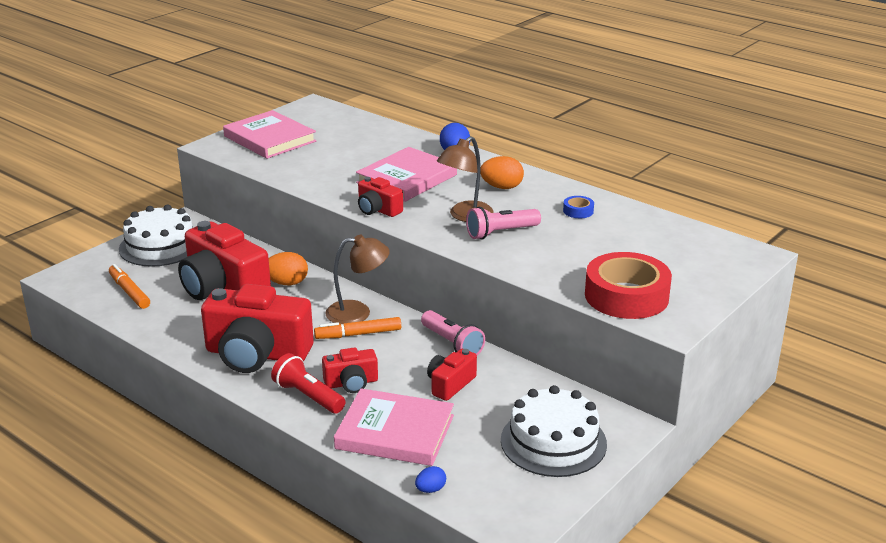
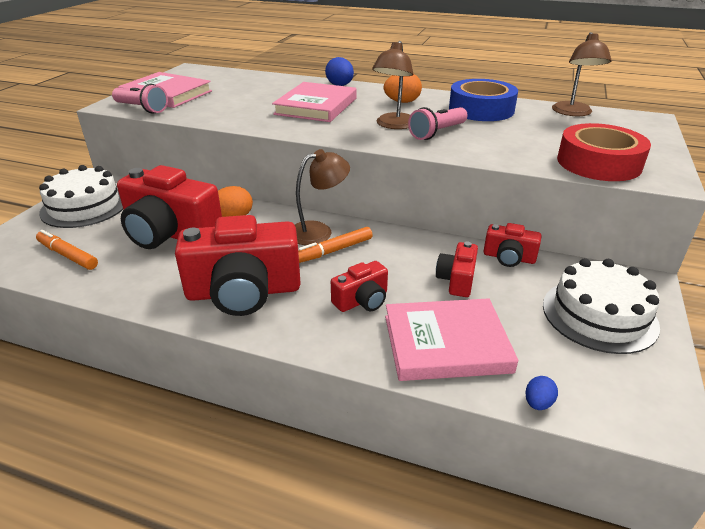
camera: 20 degrees left, 5 degrees up
red flashlight [271,353,346,414] -> none
red camera [358,177,403,217] -> red camera moved to [484,223,542,267]
pink flashlight [421,310,485,355] -> pink flashlight moved to [112,84,168,114]
blue tape [563,196,594,218] -> blue tape [449,79,518,121], size x2.42
none -> brown lamp [552,32,611,116]

